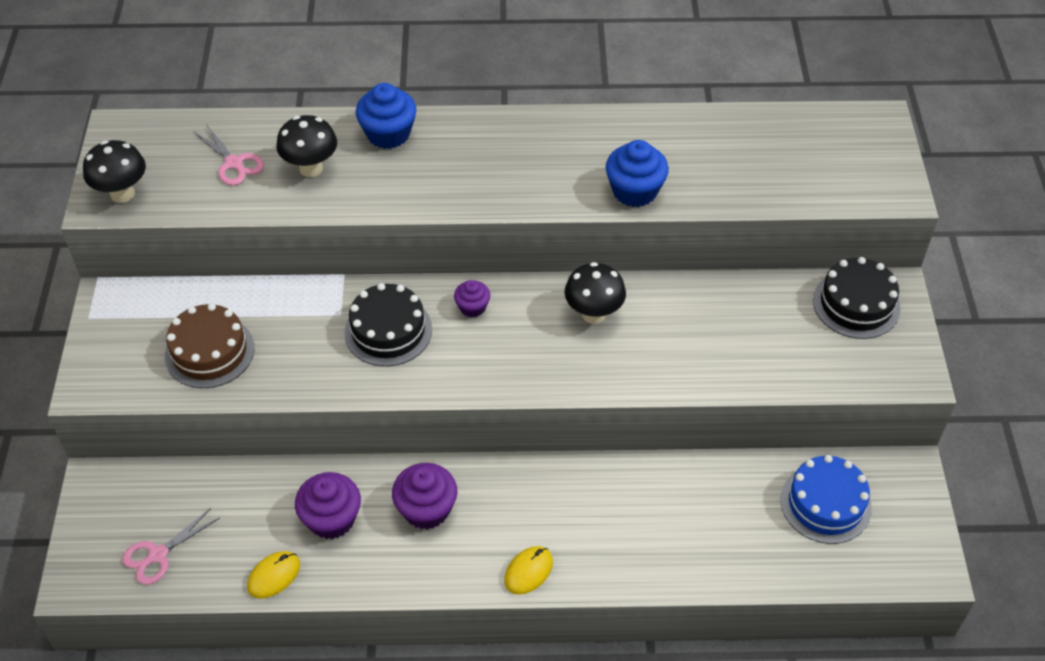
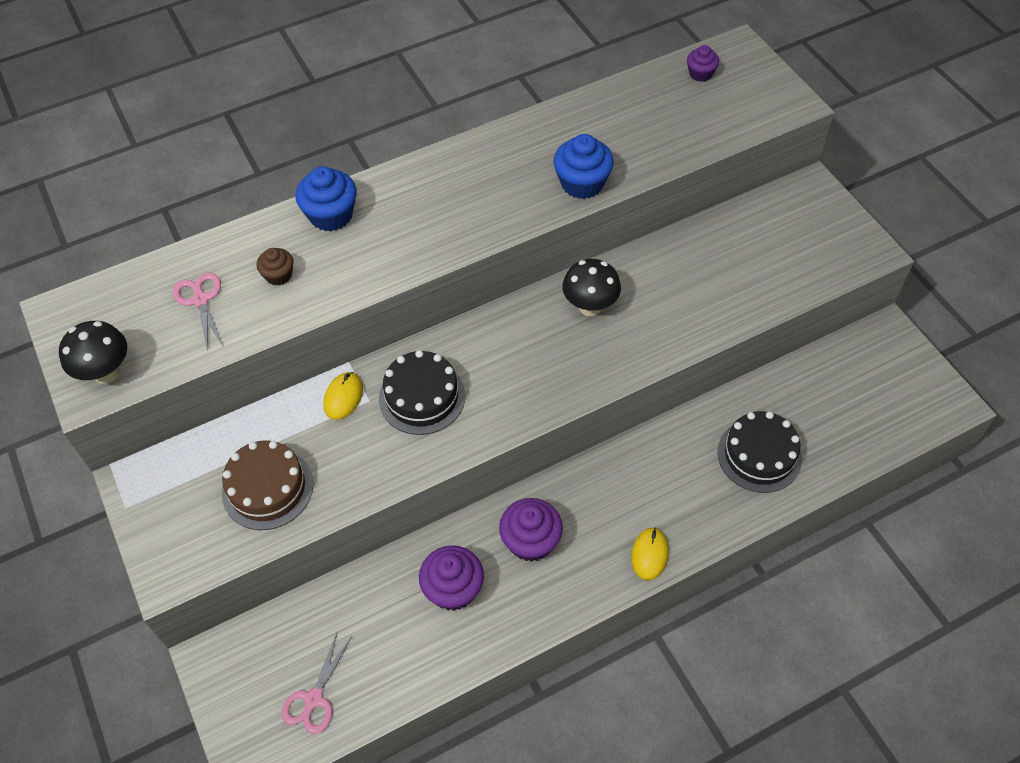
camera: 25 degrees left, 5 degrees up
pink scissors [193,125,264,186] -> pink scissors turned 135 degrees counterclockwise [173,272,224,351]
yellow mouse [247,551,300,599] -> yellow mouse moved to [323,372,363,420]
black mushroom [276,115,337,177] -> brown cupcake [257,248,294,286]
purple cupcake [454,280,490,318] -> purple cupcake moved to [687,45,719,82]
blue cake [781,455,872,544] -> none
black cake [813,257,901,339] -> black cake moved to [717,411,802,493]

